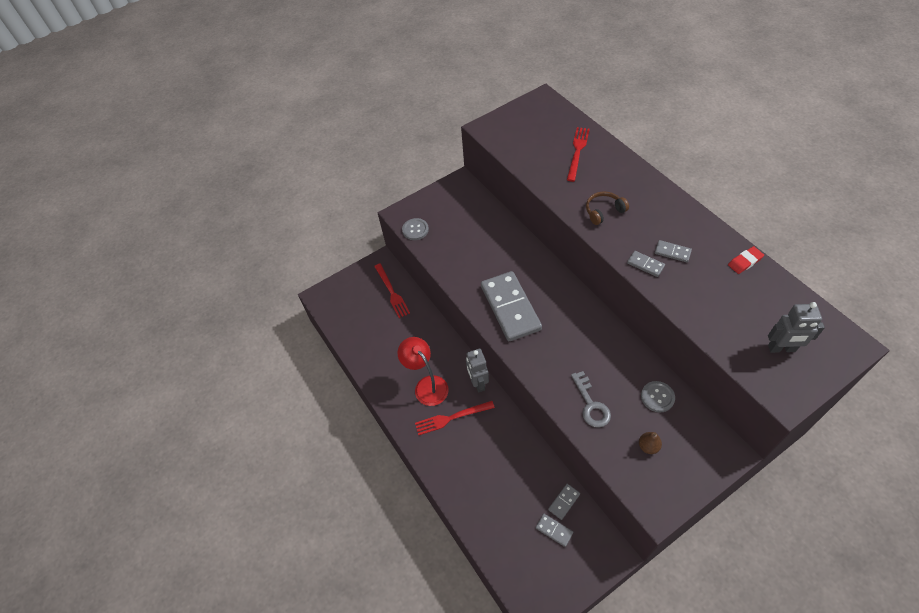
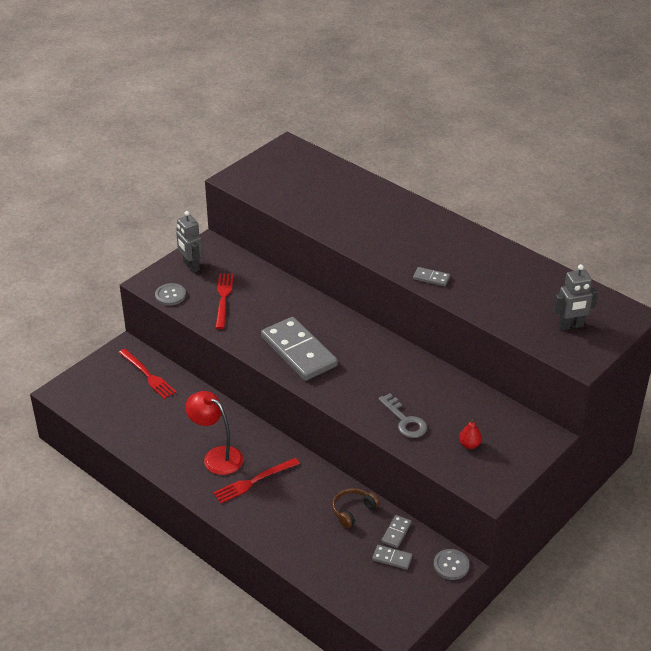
camera: 20 degrees left, 15 degrees down
grey robot [466,348,489,392] -> grey robot moved to [176,211,203,273]
red fork [567,127,590,182] -> red fork moved to [215,274,234,329]
brown headphones [586,191,629,225] -> brown headphones moved to [332,488,380,528]
brown pear [639,432,662,454] -> red pear [459,419,482,449]
grey button [641,381,675,412] -> grey button moved to [434,549,470,580]
grey domino [655,240,692,263] -> none
red eraser [728,246,764,274] -> none

